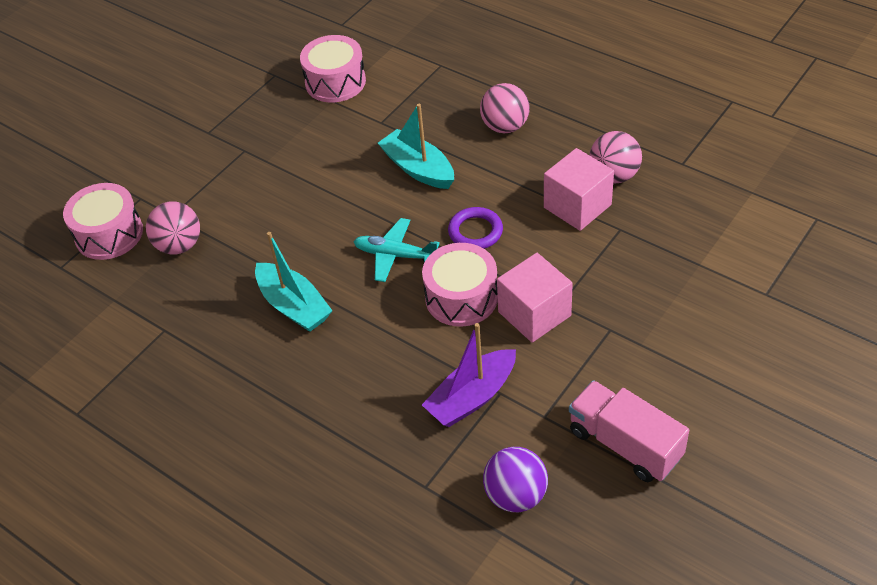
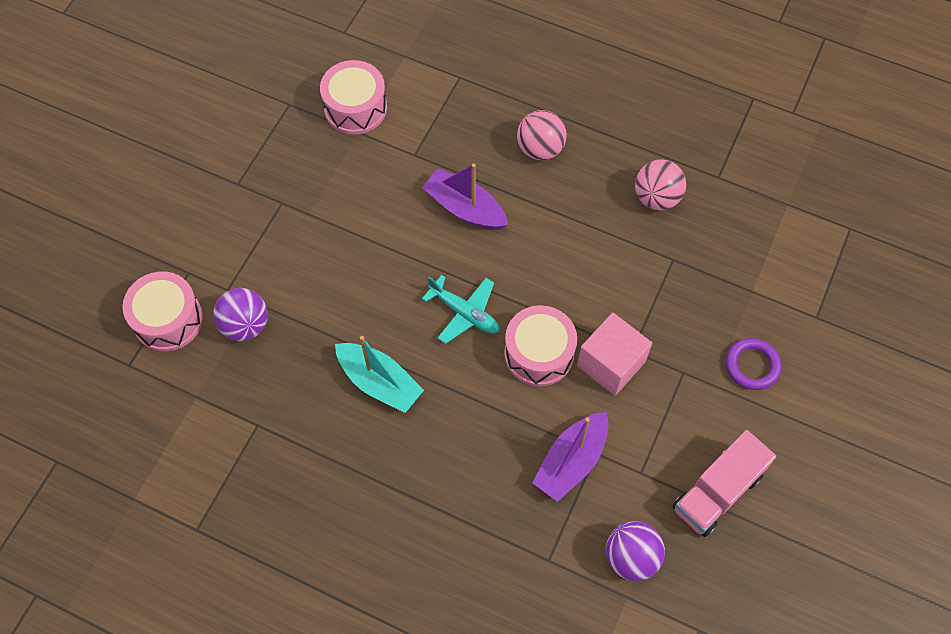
camera: 15 degrees left, 15 degrees up
pink ball [146,201,200,255] -> purple ball [213,288,268,341]
turquoise plane [353,218,440,282] -> turquoise plane turned 150 degrees counterclockwise [422,275,499,344]
turquoise boat [378,104,454,189] -> purple boat [422,163,508,230]
purple ring [448,207,503,249] -> purple ring moved to [726,338,782,390]
pink cube [544,148,614,231] -> none
pink truck [569,380,689,482] -> pink truck turned 75 degrees counterclockwise [672,430,776,537]

